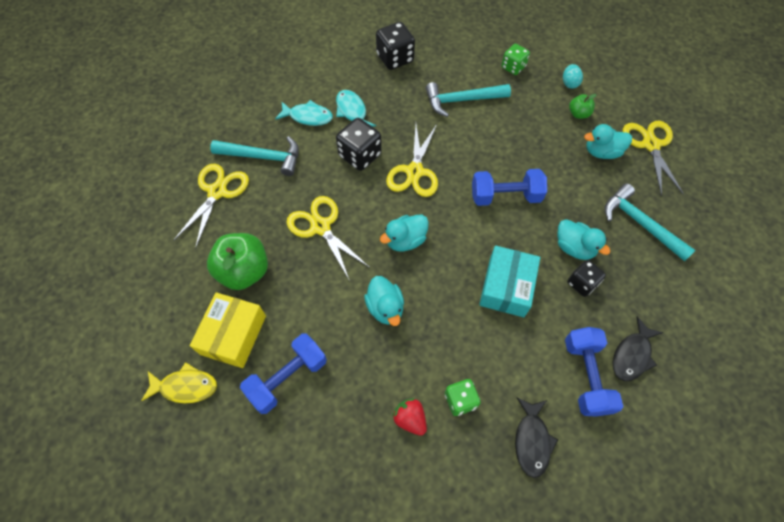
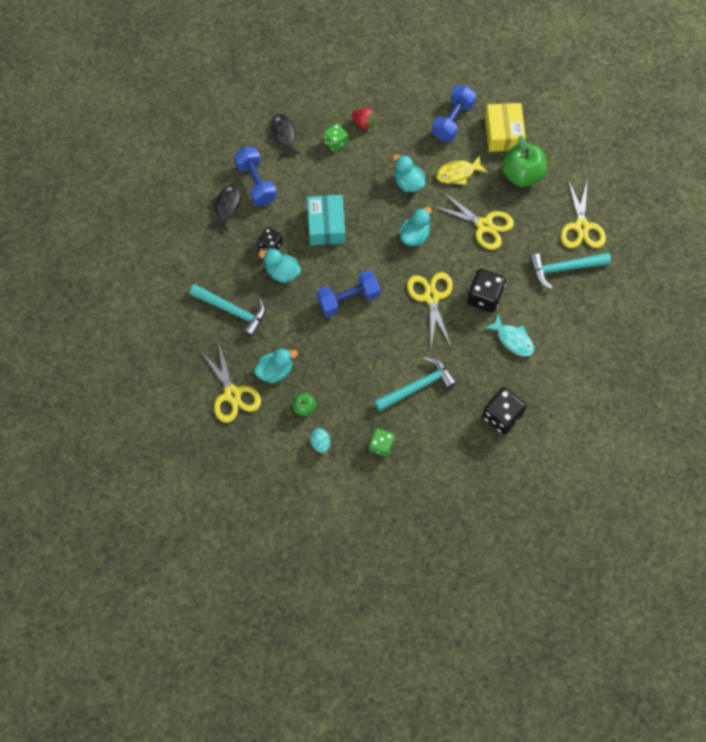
camera: 160 degrees right, 5 degrees up
yellow fish [141,362,217,403] -> yellow fish moved to [436,155,487,185]
turquoise fish [275,100,333,126] -> none

